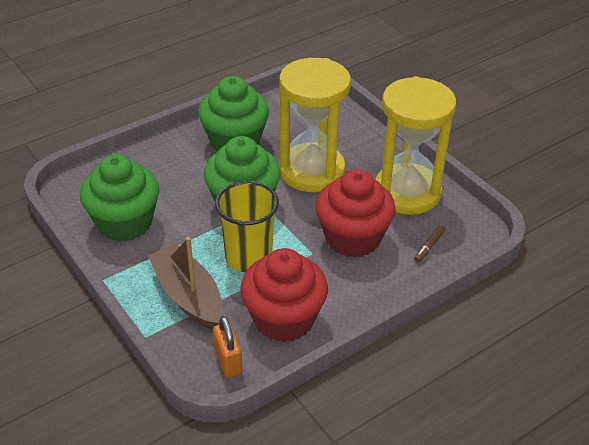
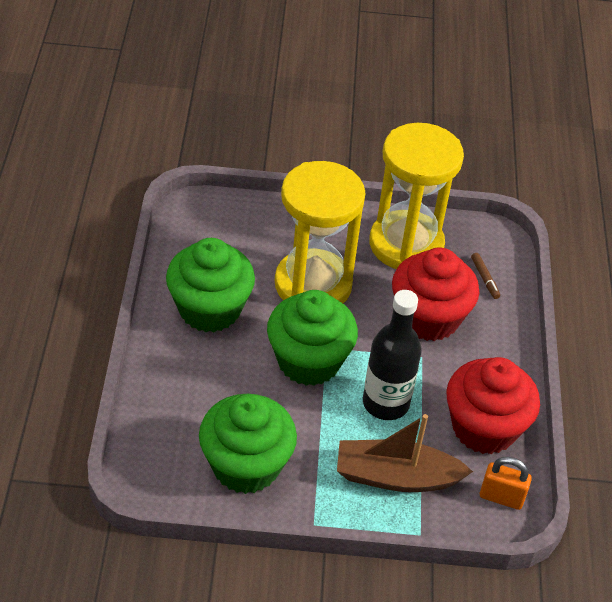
camera: 55 degrees left, 5 degrees up
yellow cup [215,181,279,272] -> black bottle [363,290,422,420]

